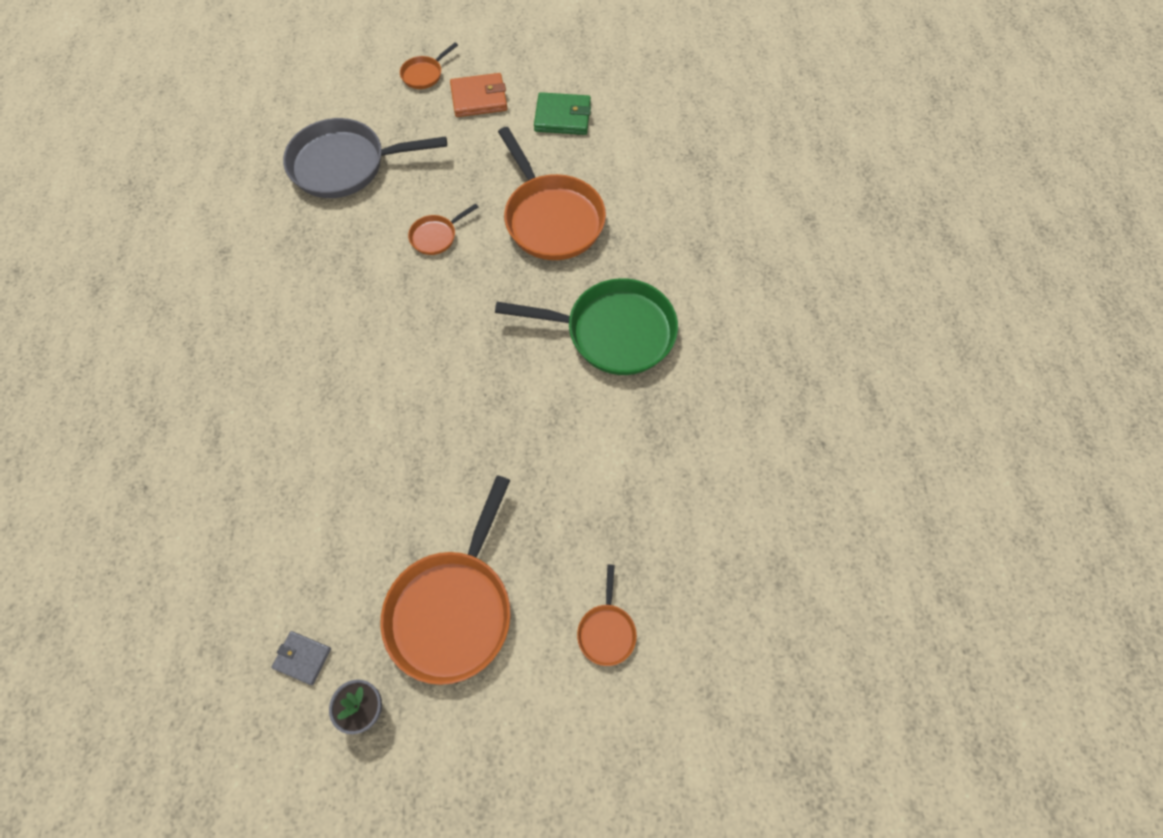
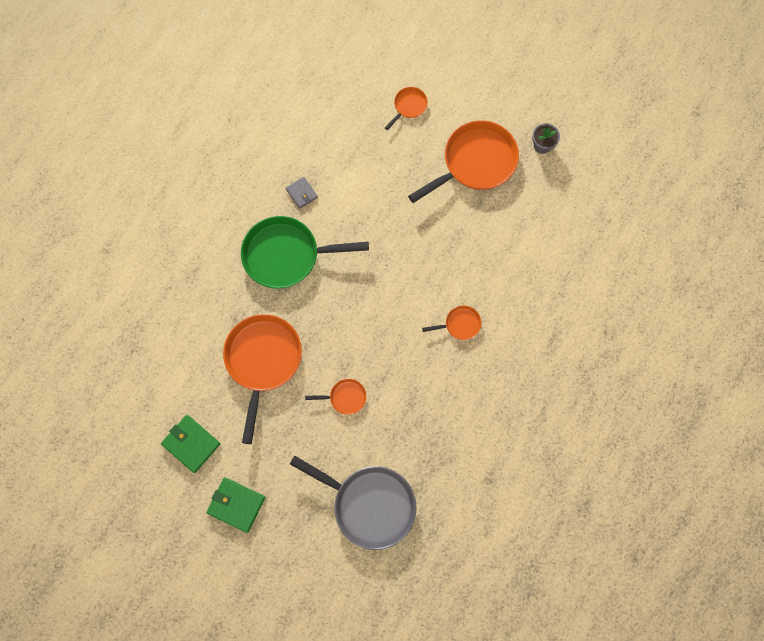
camera: 145 degrees left, 10 degrees up
grey wallet [271,631,331,685] -> grey wallet moved to [286,177,318,209]
orange pan [400,42,458,89] -> orange pan moved to [422,305,481,340]
orange wallet [450,73,507,117] -> green wallet [207,477,265,533]
green pan [495,278,678,375] -> green pan turned 45 degrees counterclockwise [241,216,369,289]

